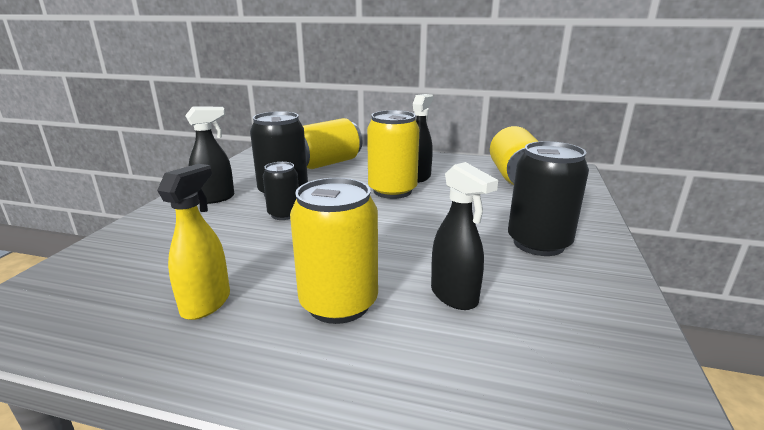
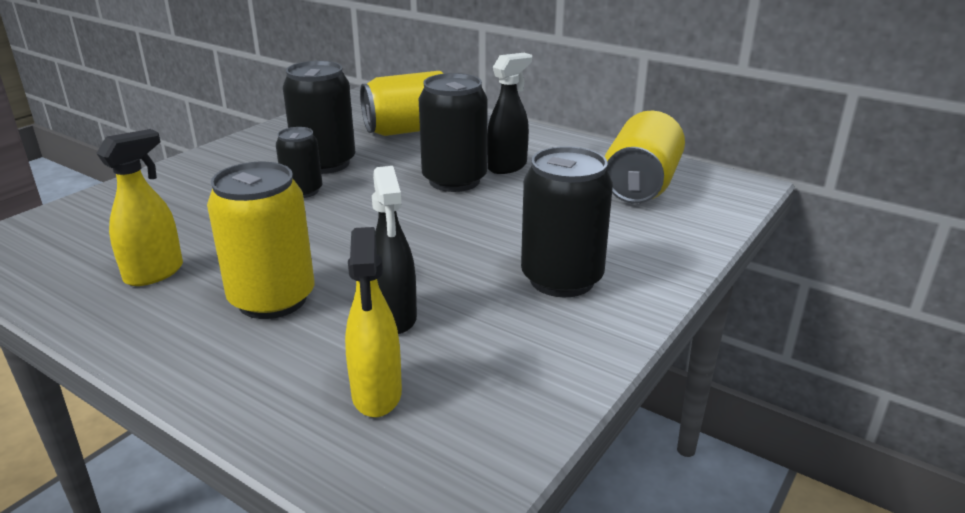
camera: 20 degrees right, 5 degrees up
black spray bottle [185,106,234,204] -> none
yellow can [367,110,419,199] -> black can [419,73,487,192]
none -> yellow spray bottle [345,227,402,417]

